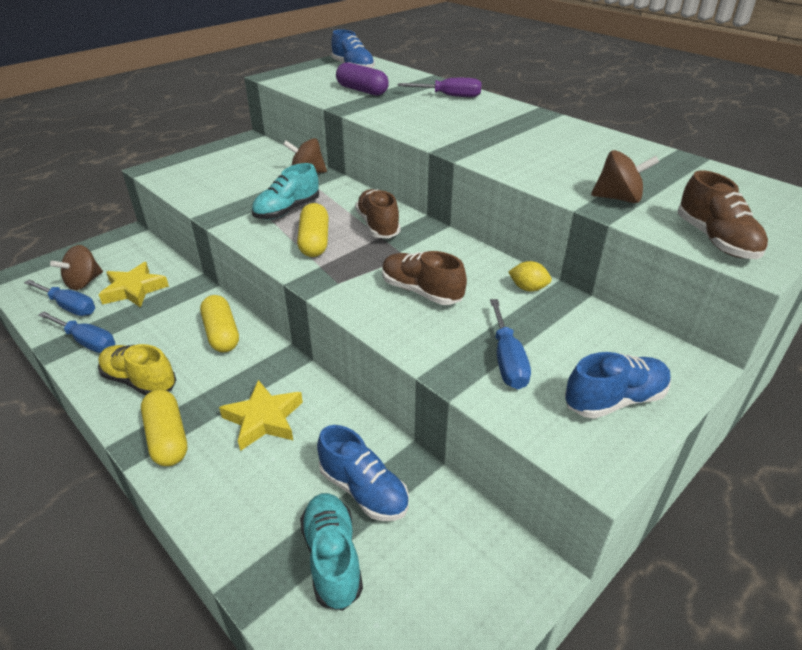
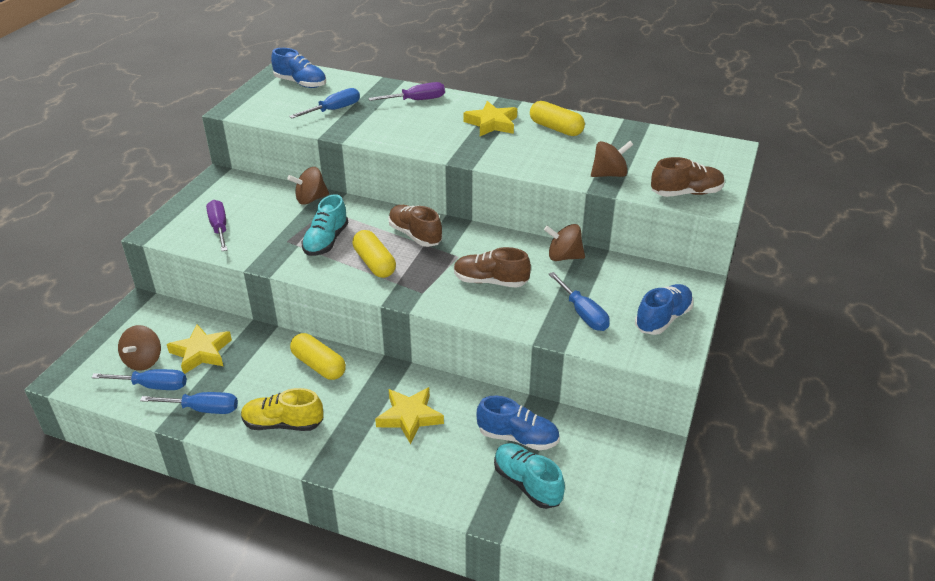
camera: 25 degrees left, 0 degrees up
yellow capsule [141,390,187,466] -> yellow capsule moved to [530,101,585,136]
purple capsule [336,62,389,96] -> blue screwdriver [289,88,360,118]
yellow lemon [508,261,552,291] -> brown spinning top [544,224,585,261]
brown shoe [678,170,768,259] -> brown shoe turned 60 degrees counterclockwise [651,157,725,197]
none -> purple screwdriver [206,200,227,251]
none -> yellow star [463,101,517,136]

